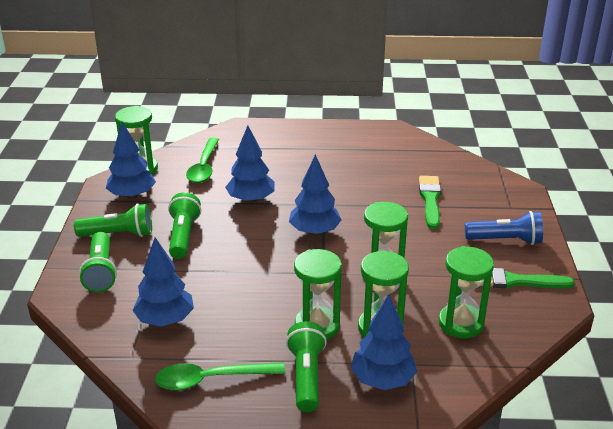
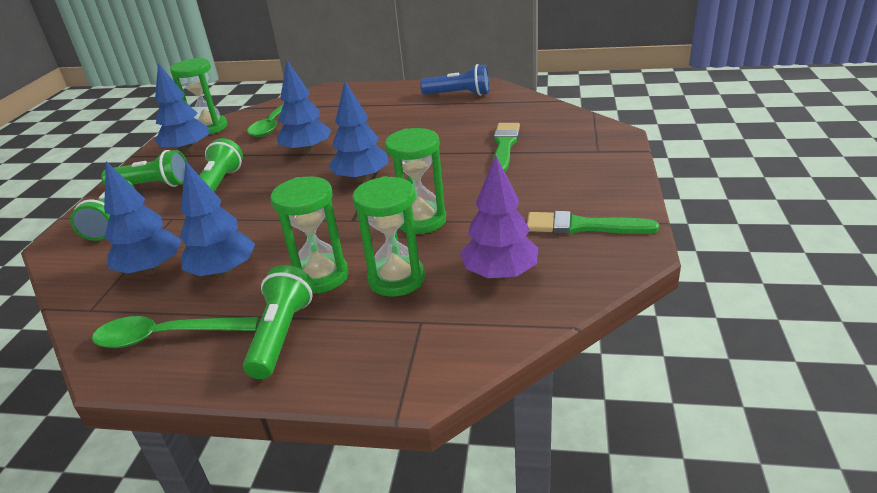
camera: 10 degrees right, 0 degrees up
blue tree [351,294,417,390] -> blue tree moved to [179,162,255,277]
green hourglass [439,246,494,338] -> purple tree [460,155,538,280]
blue flashlight [465,211,543,245] -> blue flashlight moved to [420,64,489,96]

